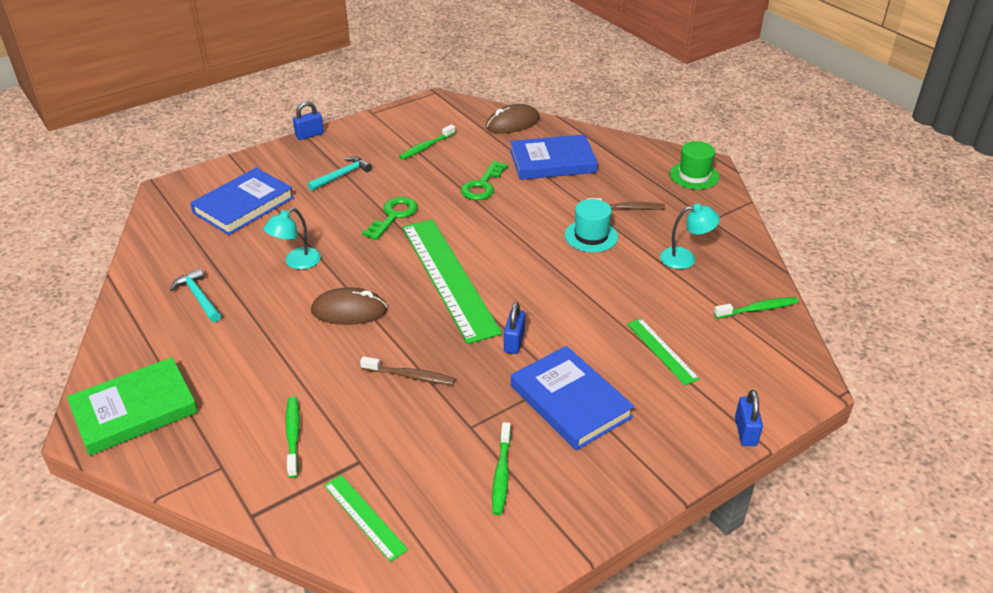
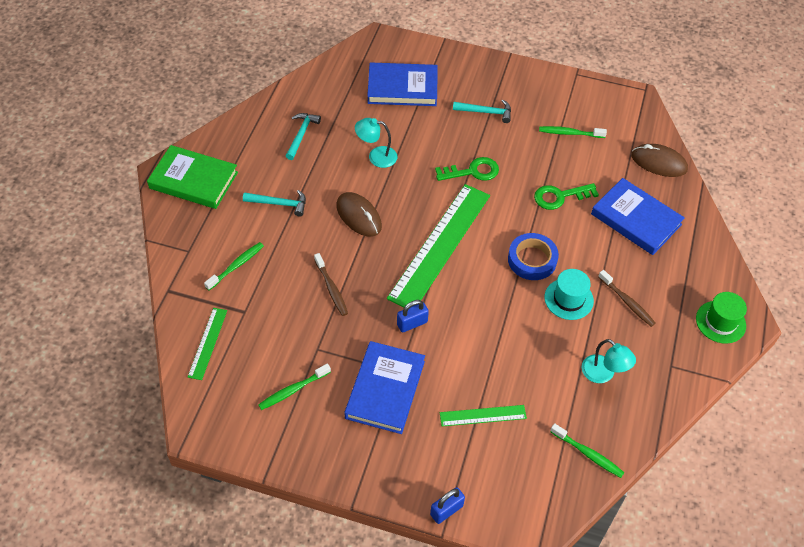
camera: 50 degrees right, 15 degrees up
blue padlock [293,101,324,140] -> none
green ruler [627,318,700,385] -> green ruler turned 60 degrees clockwise [440,405,527,426]
none -> turquoise hammer [243,190,306,217]
none -> blue tape [508,233,559,280]

